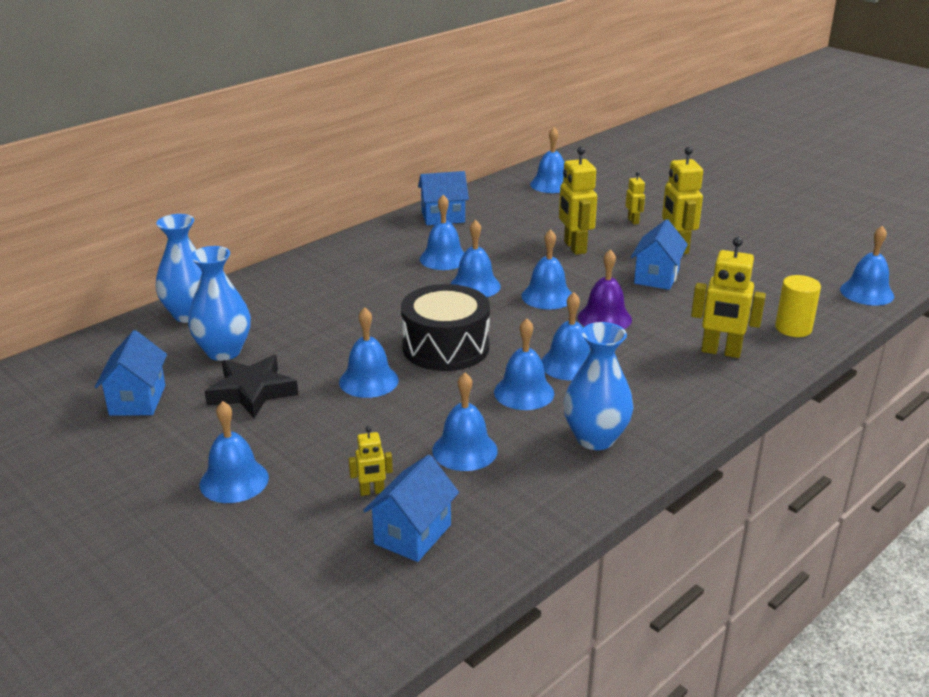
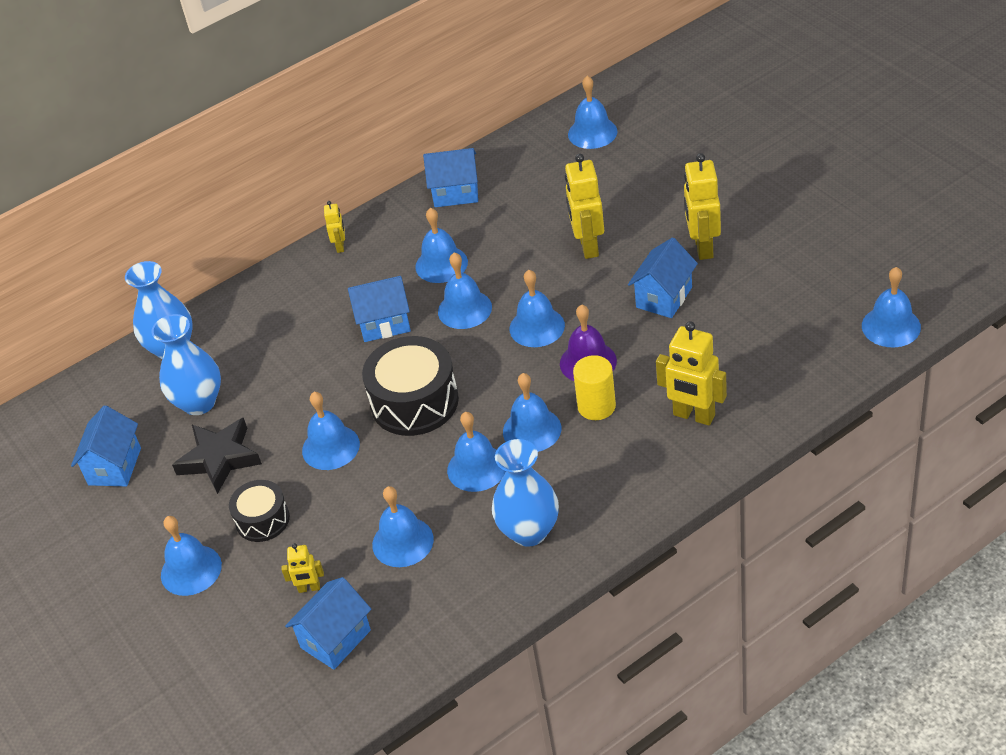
camera: 15 degrees right, 15 degrees up
yellow robot [625,172,645,225] -> yellow robot moved to [324,201,345,253]
yellow cylinder [775,275,821,337] -> yellow cylinder moved to [573,355,616,420]
none -> black drum [229,480,290,542]
none -> blue house [348,276,411,342]

